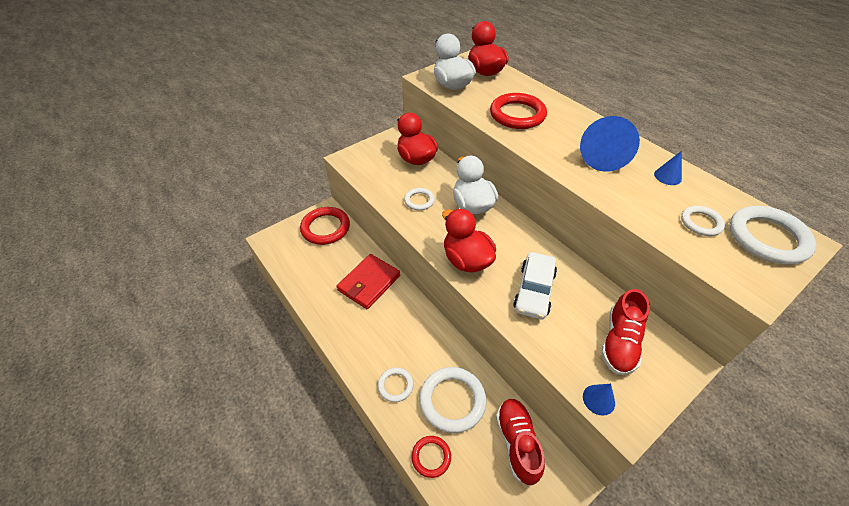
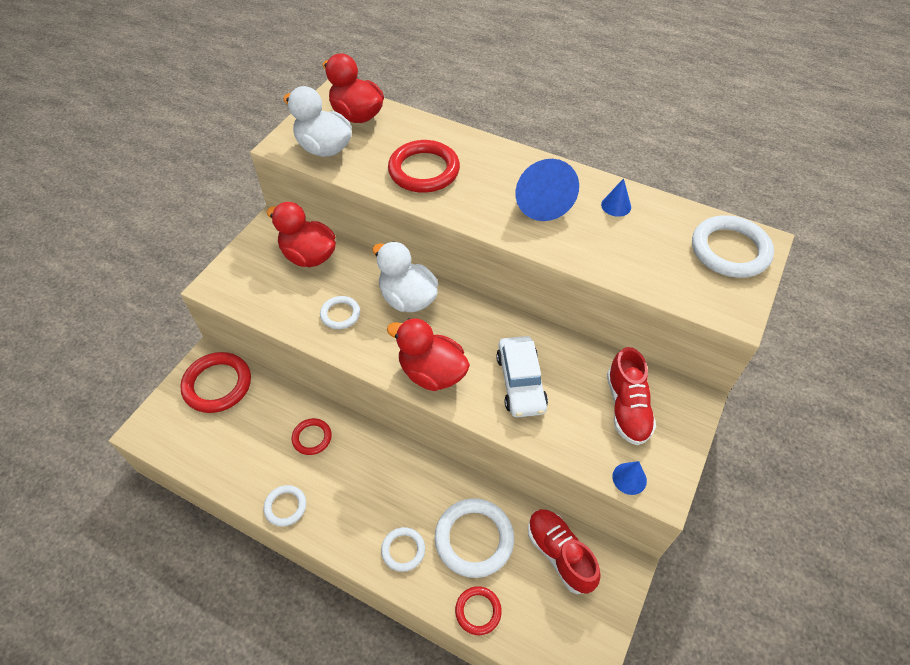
camera: 25 degrees left, 5 degrees up
red wallet [336,254,400,309] -> red ring [292,418,332,455]
white ring [681,206,725,236] -> white ring moved to [264,485,306,527]

